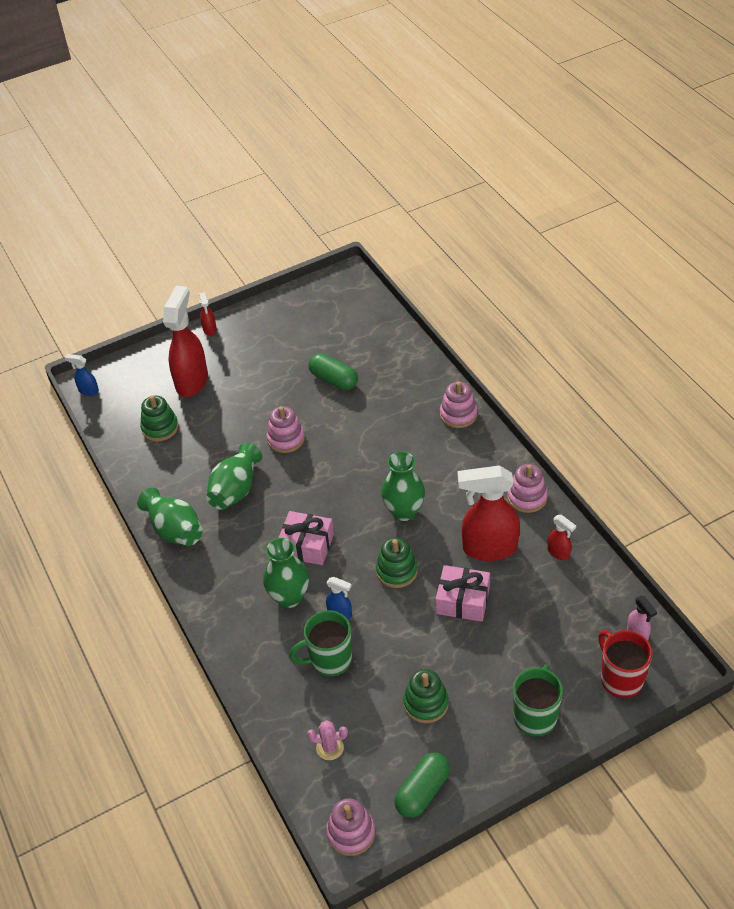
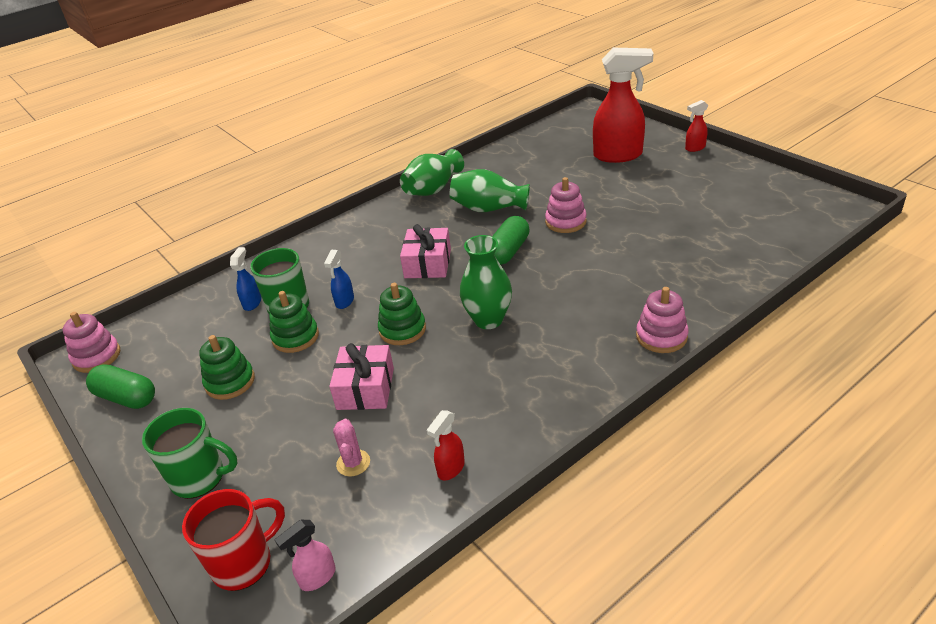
camera: 80 degrees right, 10 degrees down
blue spray bottle [65,354,99,396] -> blue spray bottle moved to [230,247,261,311]
green stacking toy [140,395,179,442] -> green stacking toy moved to [269,291,319,353]
green vase [263,538,309,608] -> none
pink cactus [307,720,348,760] -> pink cactus moved to [333,418,370,477]
green capsule [309,353,358,390] -> green capsule moved to [492,216,529,265]
red spray bottle [458,466,520,561] -> none
pink stacking toy [507,464,548,513] -> none

